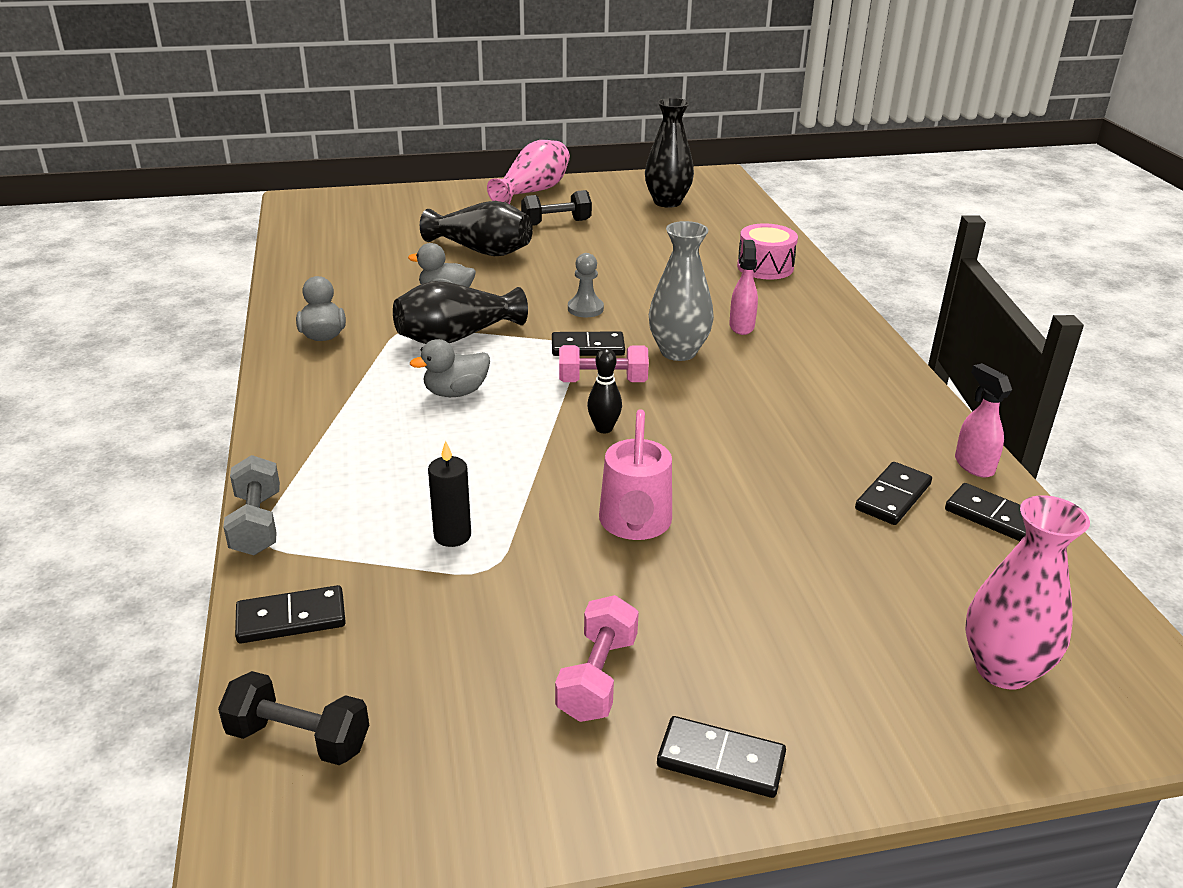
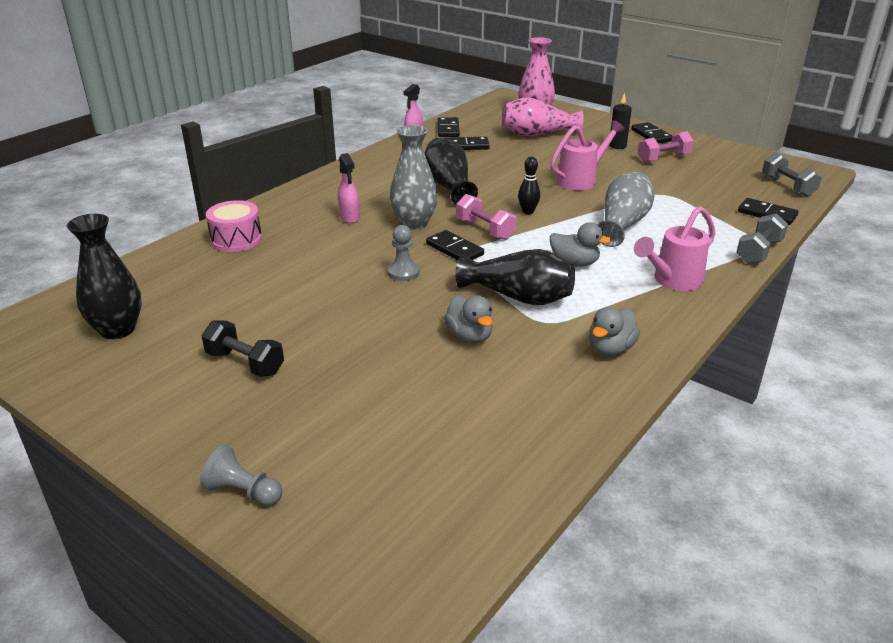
camera: 130 degrees left, 0 degrees up
black dumbbell [218,671,369,765] -> grey dumbbell [762,152,822,197]
black vase [420,201,533,256] -> black vase moved to [425,138,478,204]
black candle [428,441,471,547] -> black candle moved to [609,93,632,149]
pink vase [487,140,570,204] -> pink vase moved to [502,97,584,137]
pink spray bottle [729,240,758,335] -> pink spray bottle turned 75 degrees counterclockwise [338,153,360,224]
none -> grey pawn [200,445,282,506]
none -> grey vase [597,172,654,247]
none -> pink watering can [634,206,716,291]

